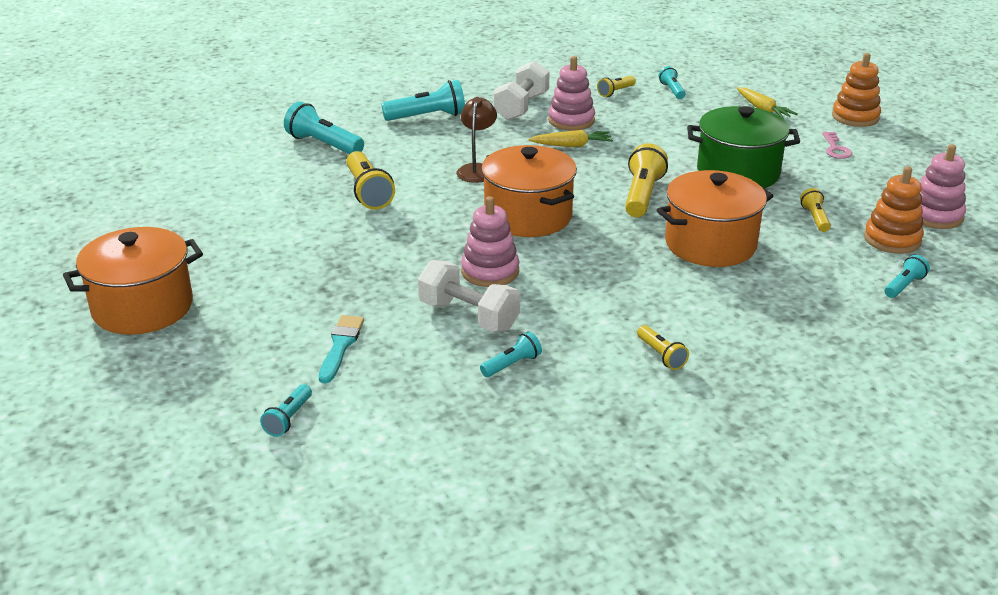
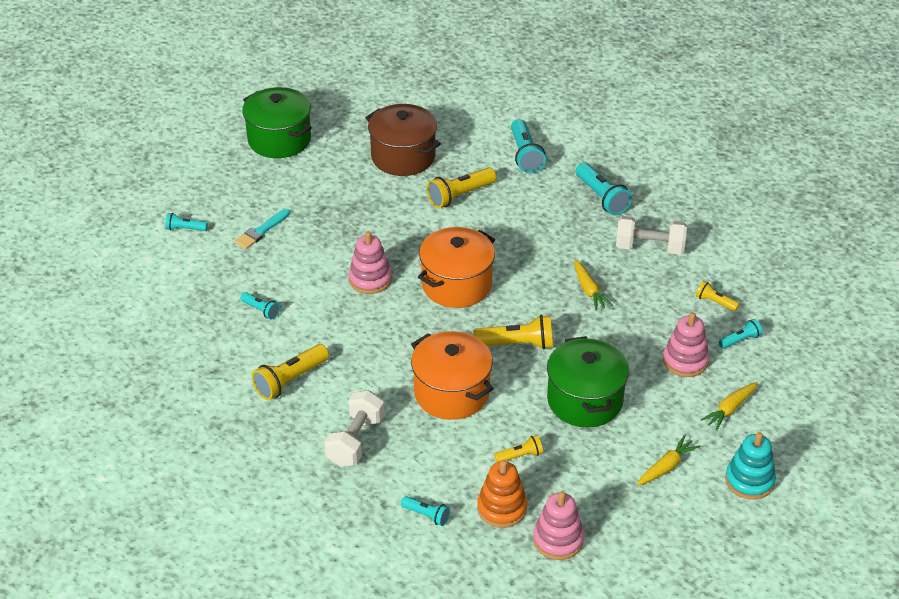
camera: 75 degrees right, 10 degrees up
orange pot [63,227,203,335] -> green pot [242,87,312,158]
turquoise flashlight [284,102,364,154] -> turquoise flashlight turned 150 degrees clockwise [511,119,546,173]
turquoise brush [319,315,364,383] -> turquoise brush turned 135 degrees clockwise [235,209,290,249]
white dumbbell [418,260,520,332] -> white dumbbell moved to [324,390,384,467]
brown lamp [456,97,497,183] -> none
pink stacking toy [548,56,595,131] -> pink stacking toy moved to [663,312,709,377]
yellow flashlight [637,325,689,370] -> yellow flashlight [252,344,329,400], size x1.78
pink key [822,132,852,159] -> yellow carrot [637,435,700,486]
orange stacking toy [832,53,881,127] -> turquoise stacking toy [725,432,776,500]
none -> brown pot [365,104,441,176]

